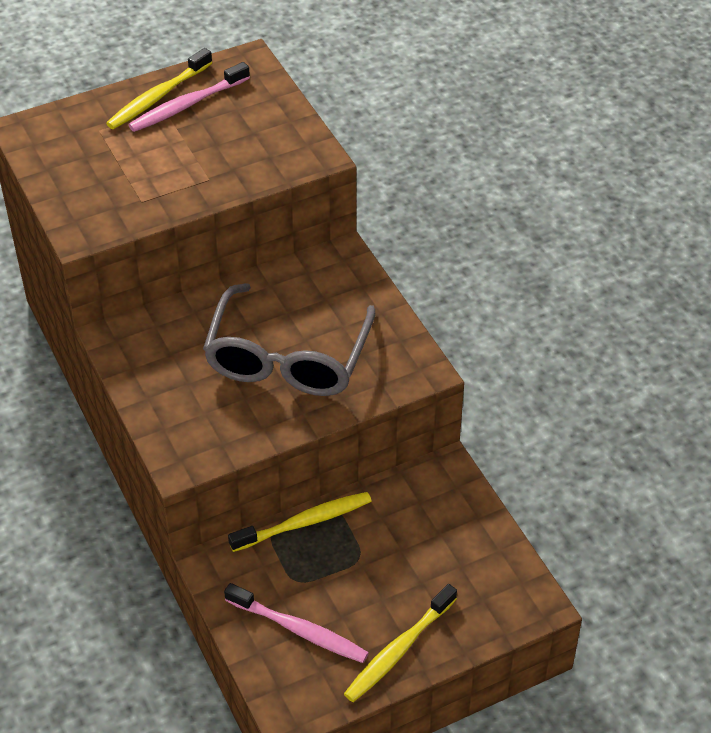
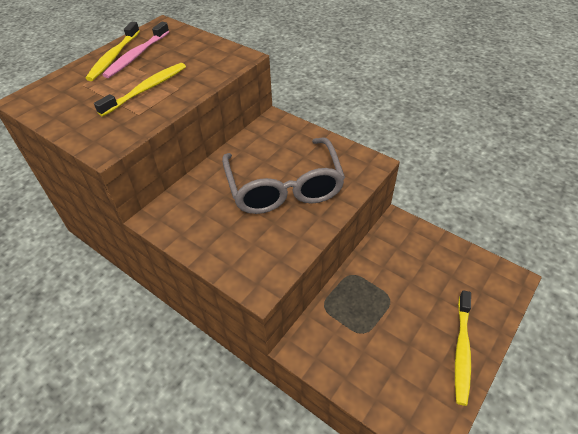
camera: 25 degrees left, 0 degrees up
pink toothbrush [224,583,369,663] -> none
yellow toothbrush [228,492,372,552] -> yellow toothbrush moved to [94,63,186,116]

